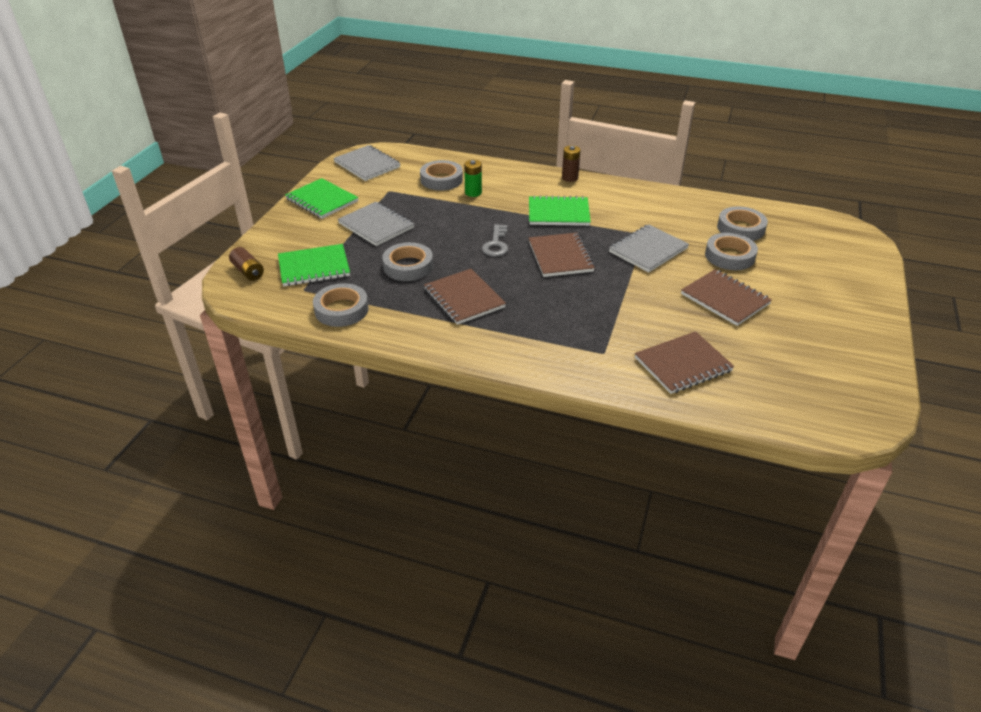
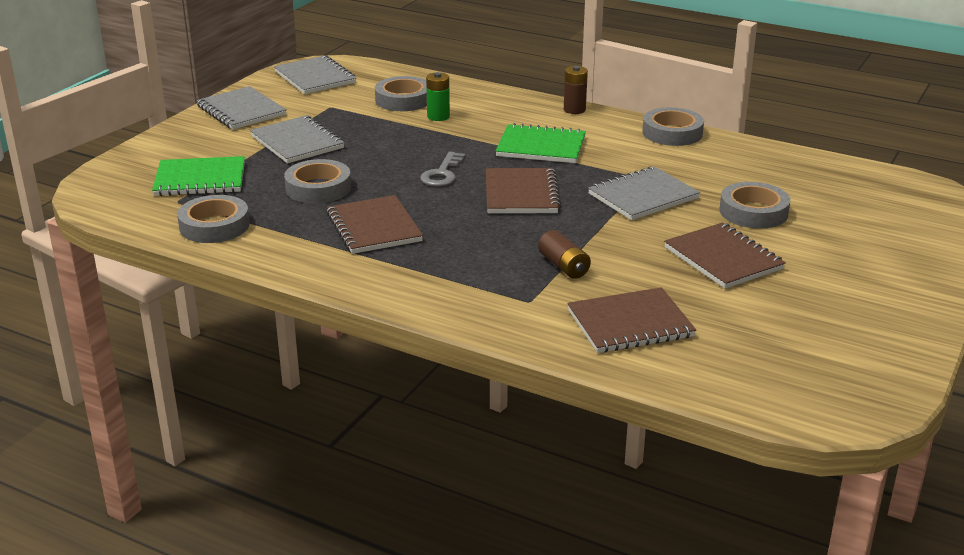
camera: 10 degrees right, 10 degrees down
brown battery [229,247,264,281] -> brown battery moved to [538,230,591,279]
green notebook [285,178,358,219] -> grey notebook [196,86,287,130]
grey tape [717,206,768,241] -> grey tape moved to [643,107,704,146]

